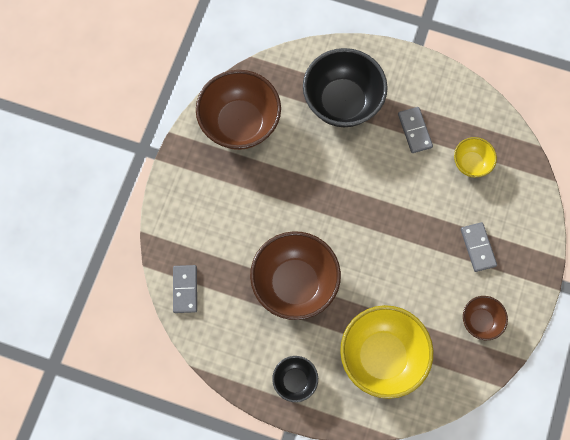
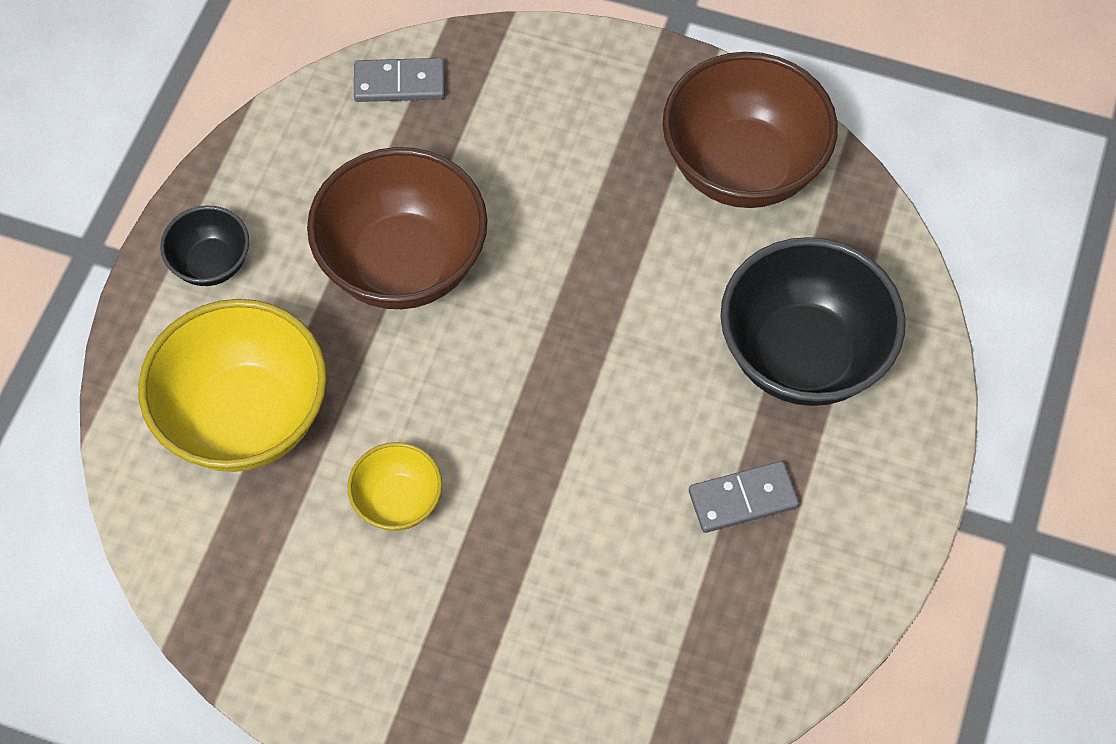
camera: 90 degrees right, 10 degrees down
yellow bowl [454,137,497,177] -> yellow bowl moved to [347,442,442,531]
grey domino [461,222,497,272] -> none
brown bowl [463,296,508,340] -> none

